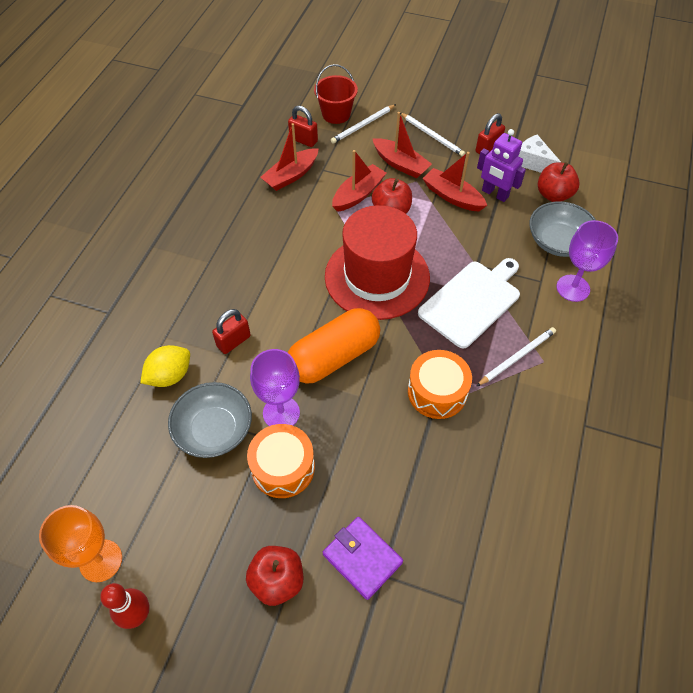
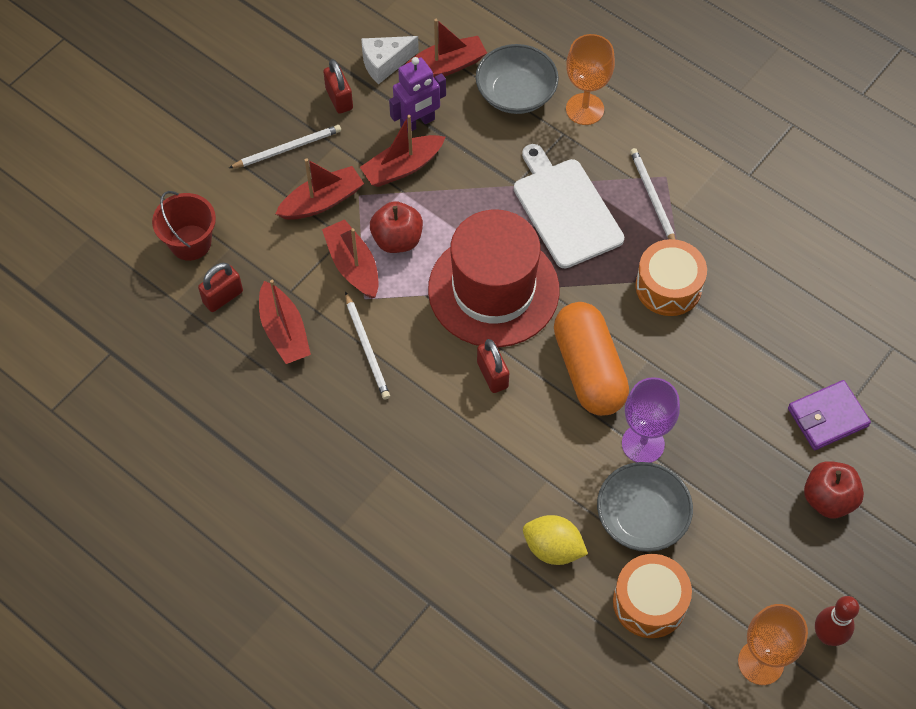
camera: 70 degrees left, 5 degrees up
yellow lemon [140,345,190,387] -> yellow lemon turned 45 degrees counterclockwise [523,515,588,565]
red padlock [212,309,251,354] -> red padlock moved to [477,339,509,393]
orange drum [247,424,315,498] -> orange drum moved to [613,554,692,638]
white pencil [331,104,396,144] -> white pencil moved to [345,292,390,400]
red apple [538,162,580,202] -> red boat [406,19,487,79]
purple goblet [556,220,618,302] -> orange goblet [566,34,615,125]

